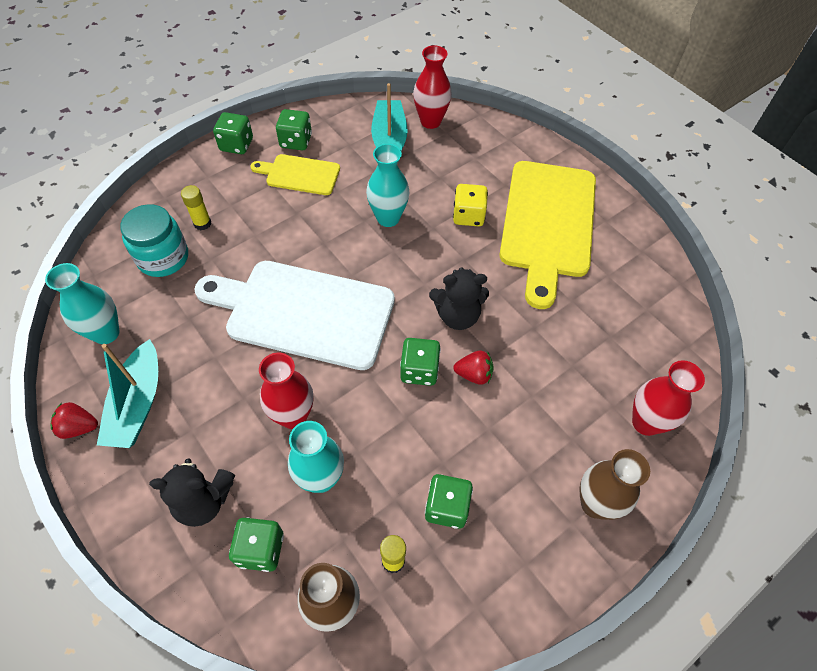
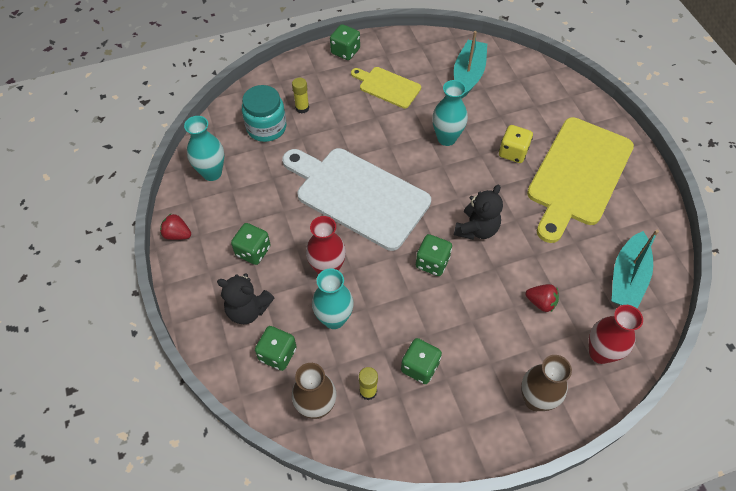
camera: 20 degrees right, 0 degrees up
turquoise boat [97,339,158,448] -> turquoise boat moved to [612,230,659,309]
green dice [276,109,312,150] -> green dice moved to [231,223,271,265]
red vase [413,45,452,129] -> none
black teddy bear [429,267,489,330] -> black teddy bear turned 75 degrees counterclockwise [454,185,503,240]
red strawberry [453,351,494,384] -> red strawberry moved to [526,284,559,312]

